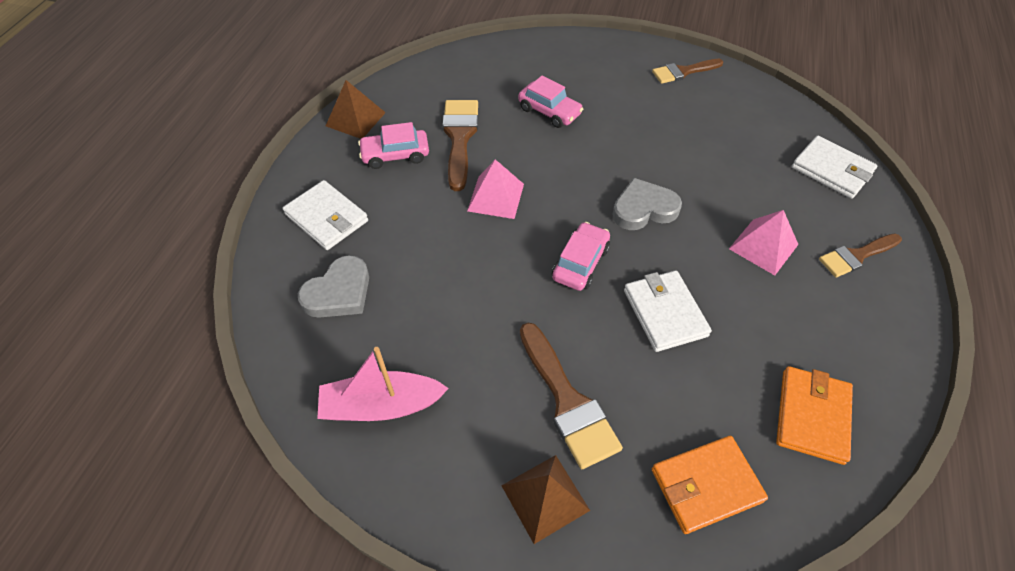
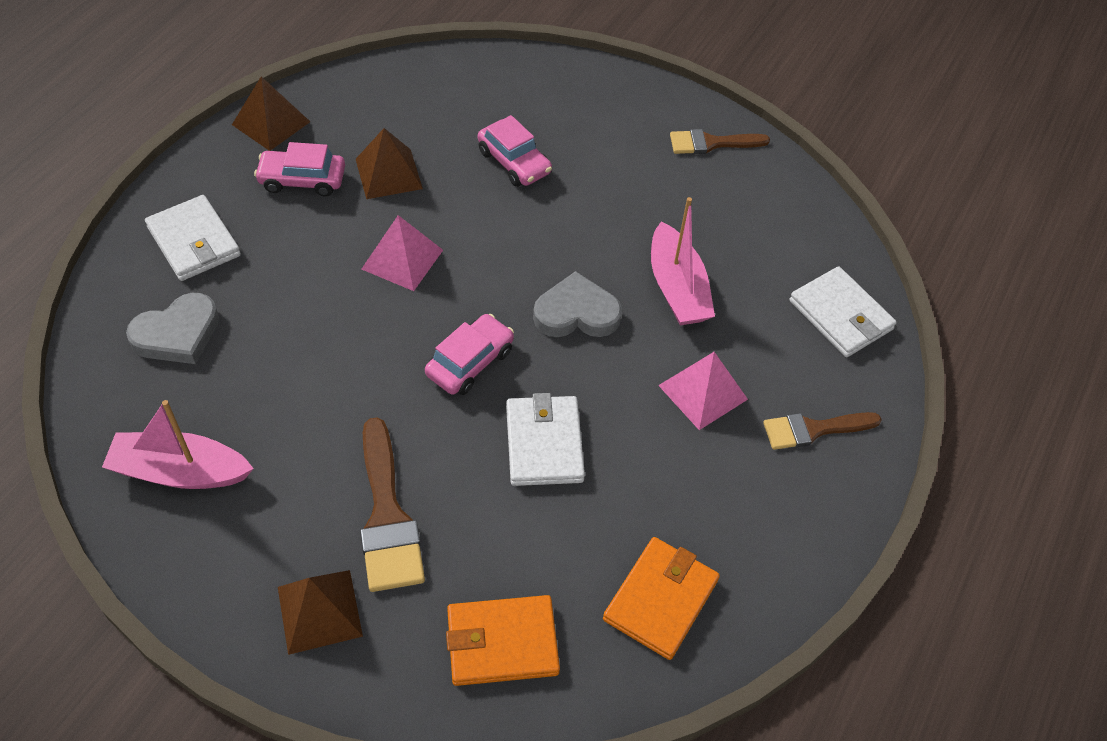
camera: 10 degrees right, 0 degrees up
brown brush [442,100,478,191] -> brown pyramid [356,128,423,199]
none -> pink boat [651,197,715,326]

